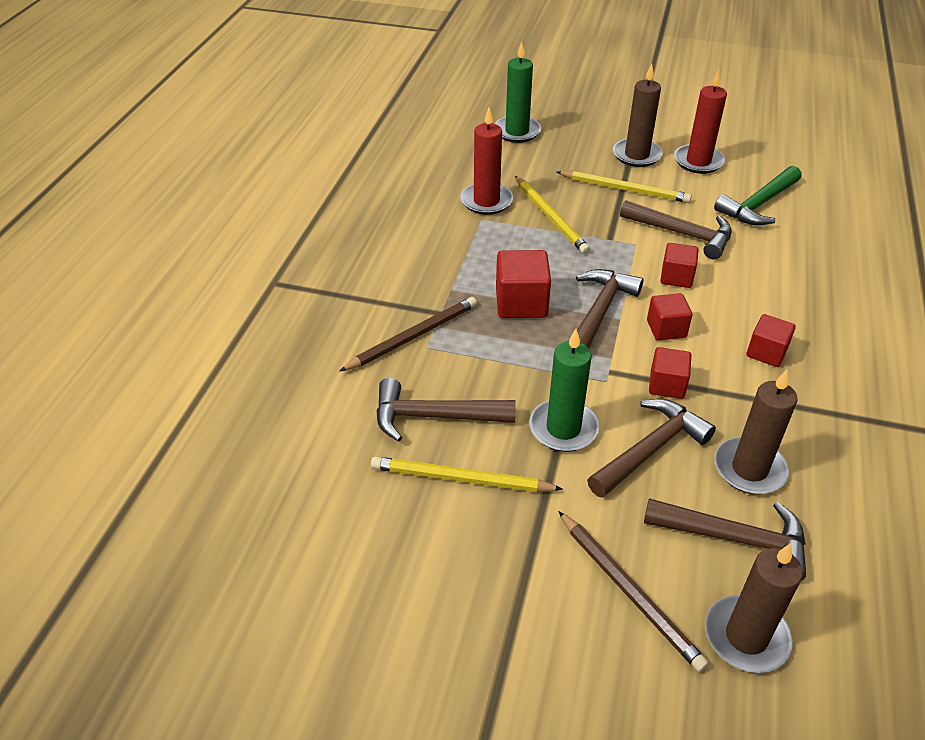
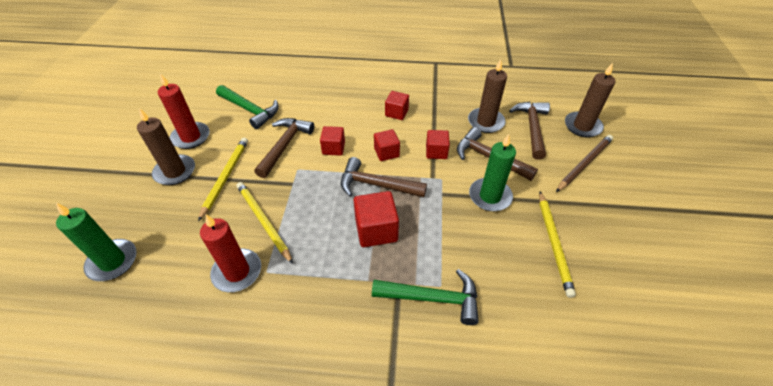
camera: 100 degrees left, 5 degrees up
brown pencil [339,297,477,372] -> green hammer [372,269,479,325]
brown hammer [376,378,515,442] -> none
yellow pencil [515,176,590,254] -> yellow pencil turned 90 degrees counterclockwise [237,182,293,264]

